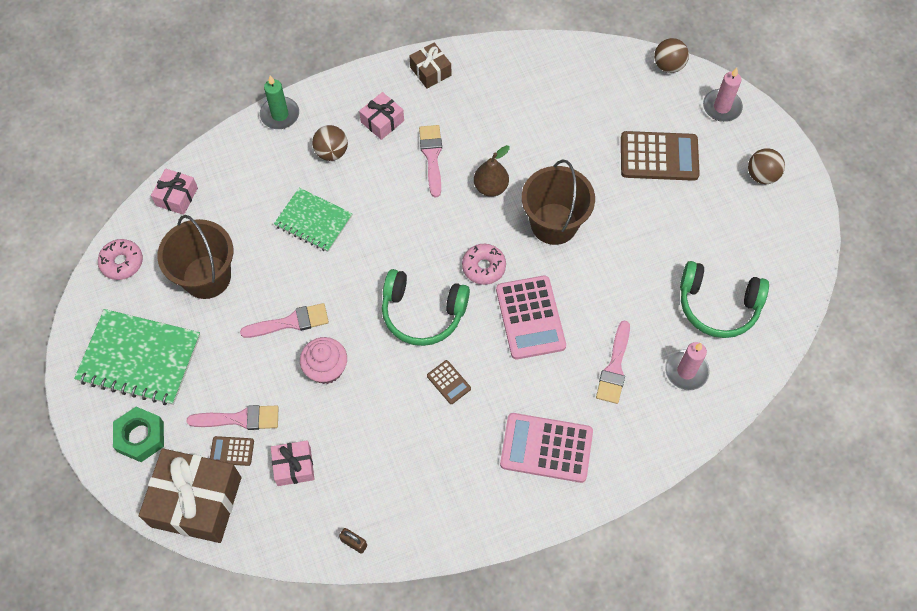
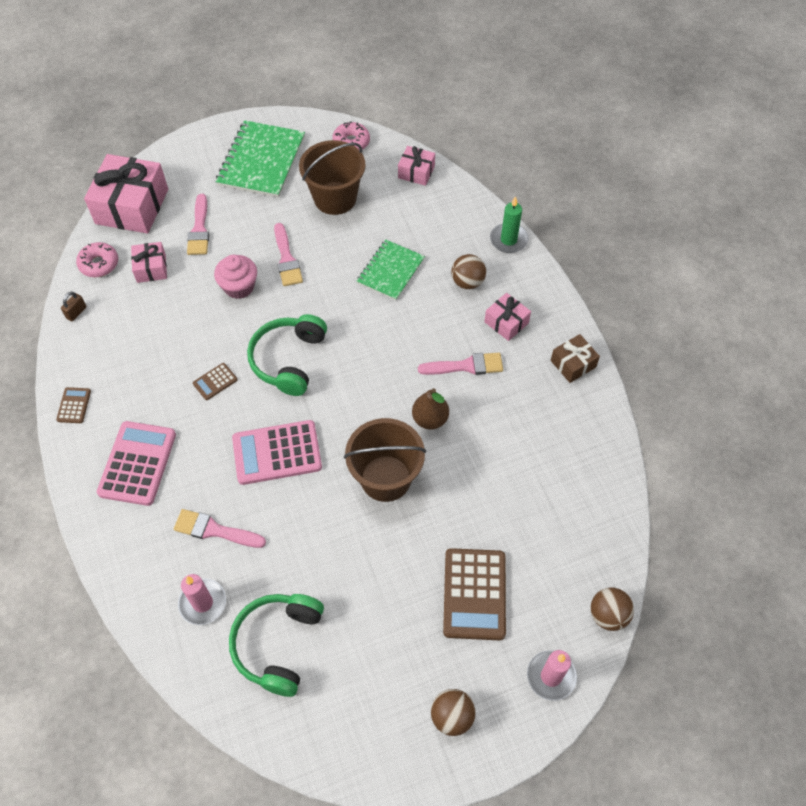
camera: 90 degrees right, 5 degrees down
green nut [113,407,164,462] -> none
brown gift [139,449,241,543] -> pink gift [84,154,168,234]
brown calculator [210,436,254,466] -> brown calculator moved to [56,387,91,423]
pink donut [462,244,506,285] -> pink donut moved to [76,242,118,277]

